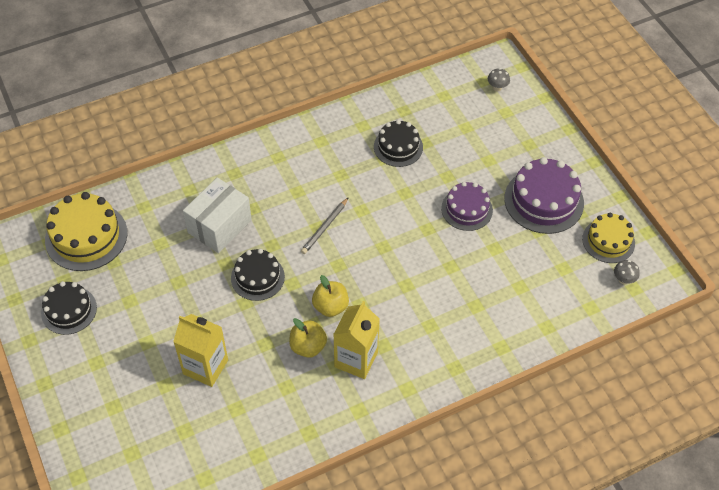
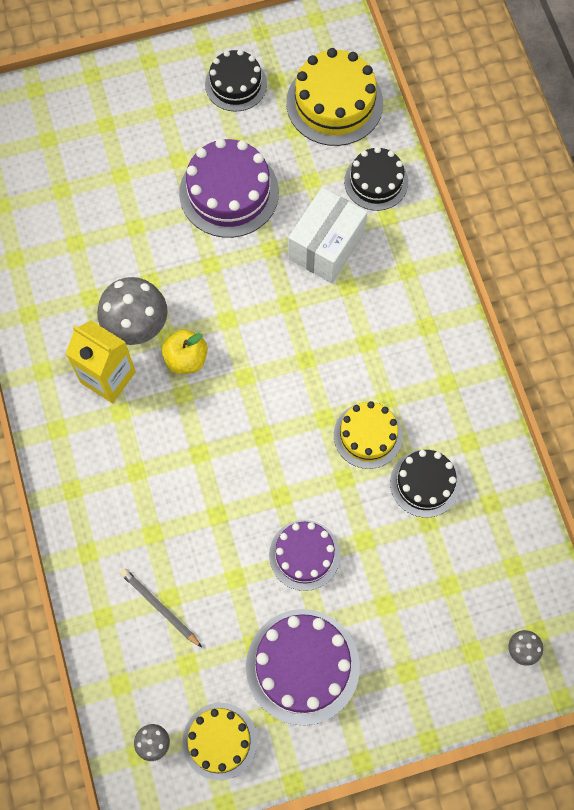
camera: 100 degrees right, 15 degrees up
yellow carton [173,314,228,387] -> none
white box [183,177,252,253] -> white box turned 75 degrees clockwise [288,187,367,283]
black cake [231,249,285,301] -> black cake moved to [344,147,408,211]
yellow apple [289,318,327,358] -> grey mushroom [97,277,168,345]
grey pencil [301,197,349,254] -> grey pencil moved to [120,569,202,648]
none -> purple cake [179,138,279,238]
none -> yellow cake [334,401,403,469]

